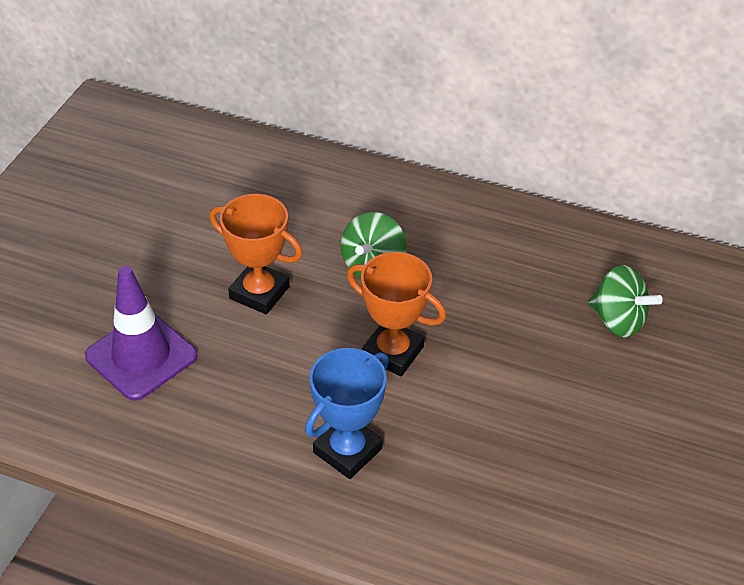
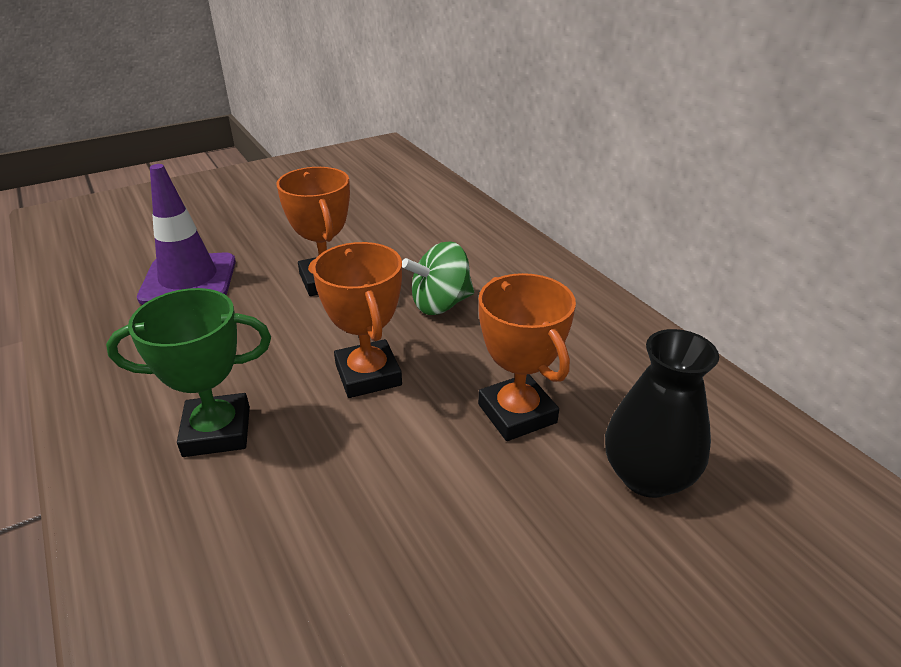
camera: 40 degrees right, 10 degrees down
blue trophy [305,348,389,479] -> green trophy [106,288,271,457]
green spinning top [588,265,663,338] -> black vase [605,329,719,498]
none -> orange trophy [478,273,576,441]

